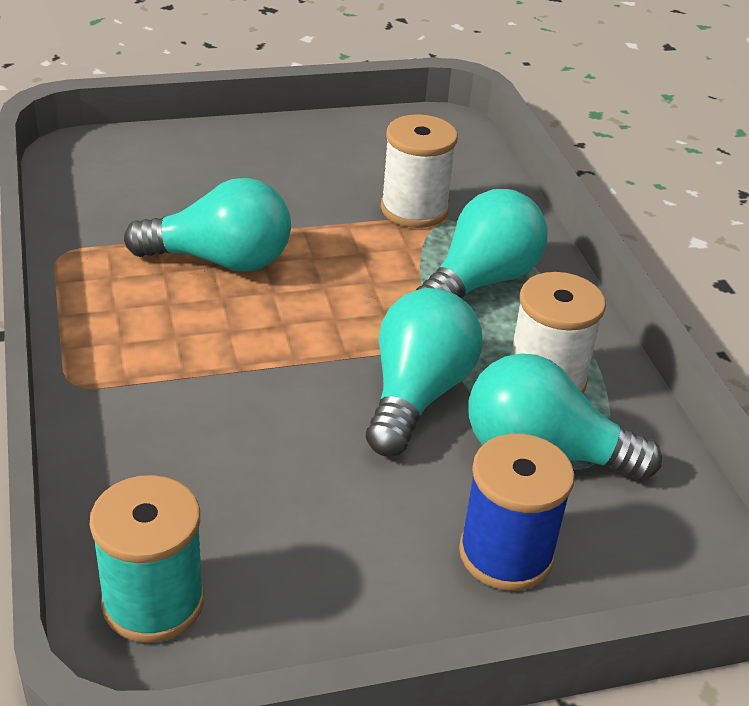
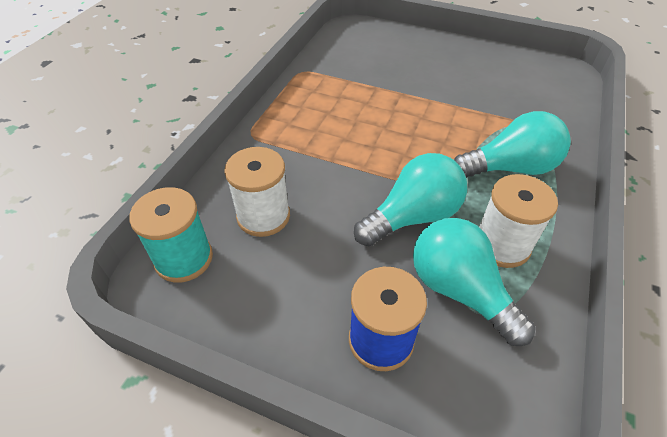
camera: 40 degrees right, 10 degrees up
turquoise light bulb [124,178,291,272] -> none
white spool [381,114,458,228] -> white spool moved to [224,147,290,237]

